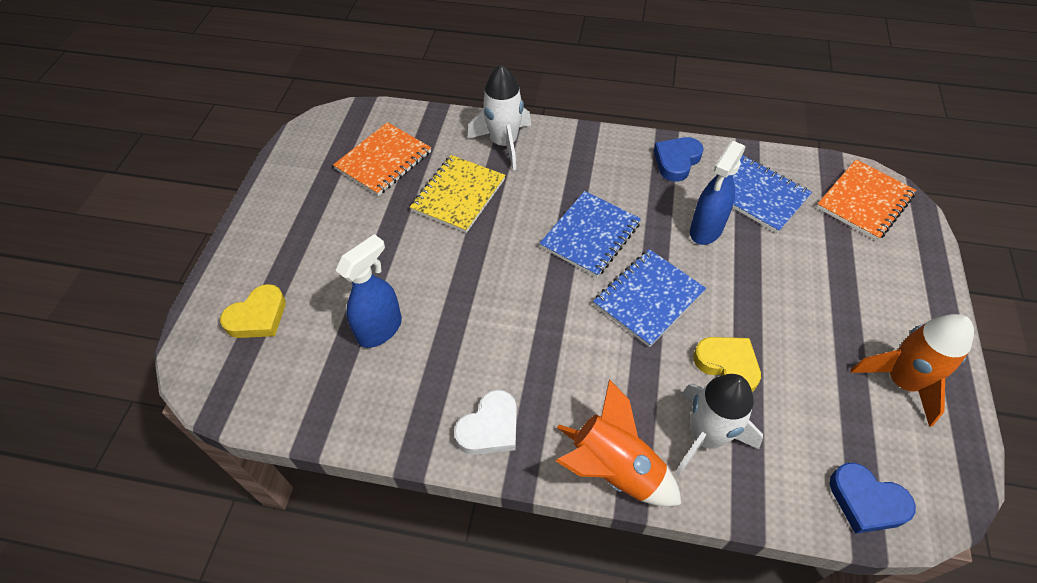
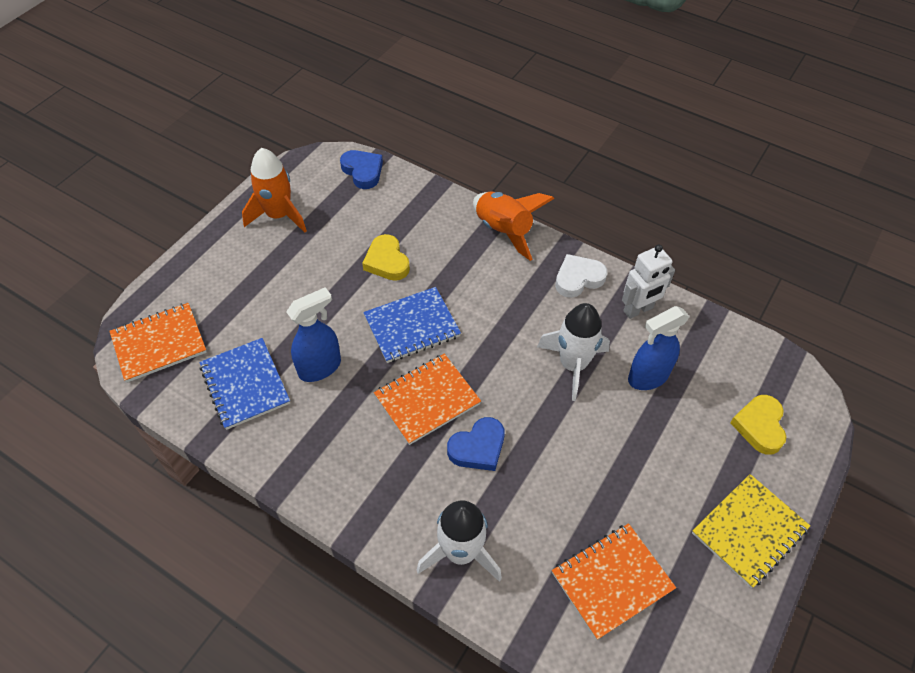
camera: 160 degrees left, 0 degrees up
yellow heart [220,284,286,338] -> yellow heart turned 60 degrees counterclockwise [730,395,786,455]
yellow notebook [410,155,506,233] -> yellow notebook moved to [692,474,810,588]
blue notebook [539,191,641,277] -> orange notebook [374,354,481,445]
blue heart [654,137,704,182] -> blue heart moved to [447,417,505,471]
white rocket [675,374,763,476] -> white rocket moved to [537,303,610,401]
none -> white robot [622,244,675,319]

